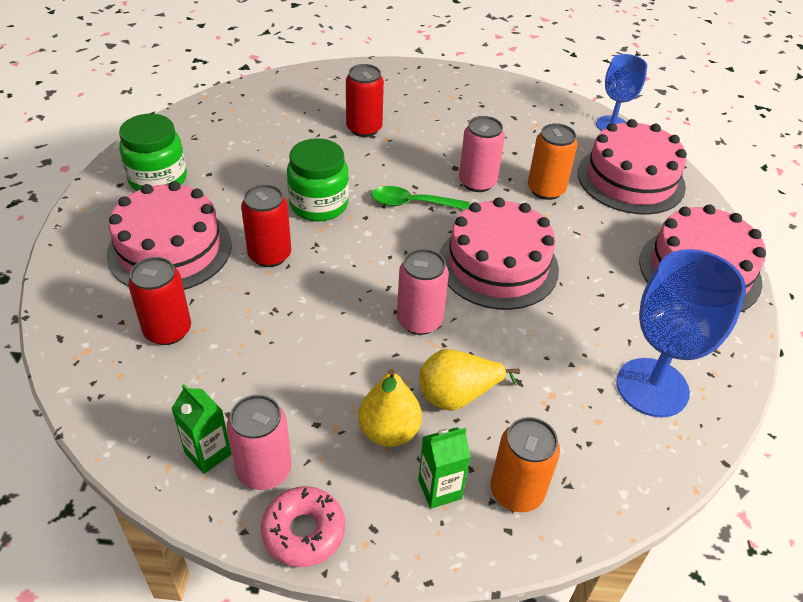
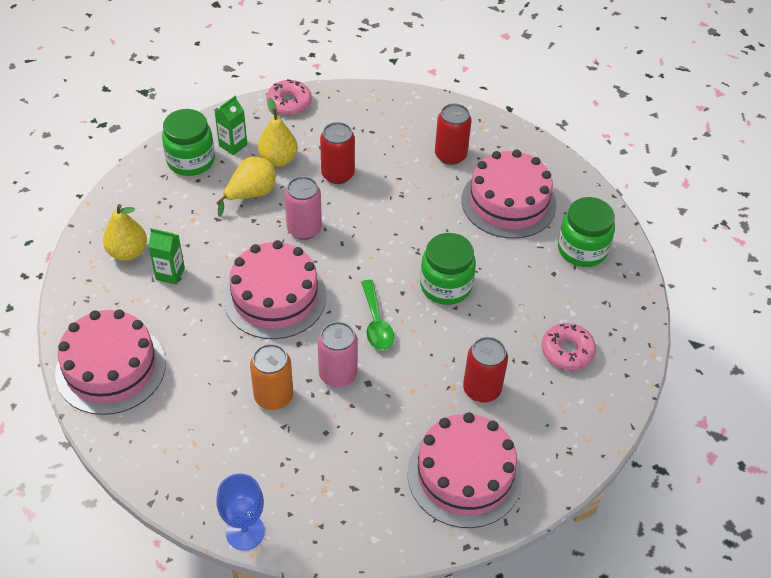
camera: 150 degrees right, 5 degrees up
green carton [171,384,231,474] -> green carton moved to [148,228,185,285]
pink can [227,395,292,490] -> none
red can [241,184,291,267] -> red can moved to [320,122,355,184]
green spoon [371,186,470,210] -> green spoon turned 105 degrees clockwise [361,280,394,350]
orange can [491,417,560,512] -> green jar [162,109,215,176]
pink cake [578,119,687,215] -> pink cake moved to [408,412,523,528]
blue goblet [616,249,746,417] -> yellow pear [103,204,147,261]
none -> pink donut [541,323,596,370]

